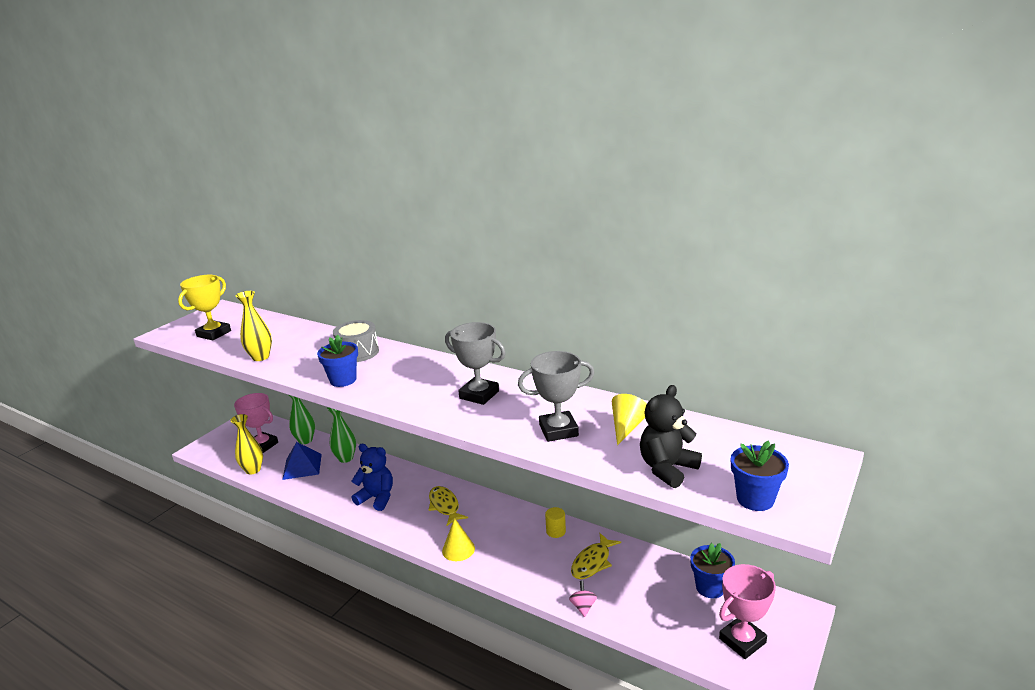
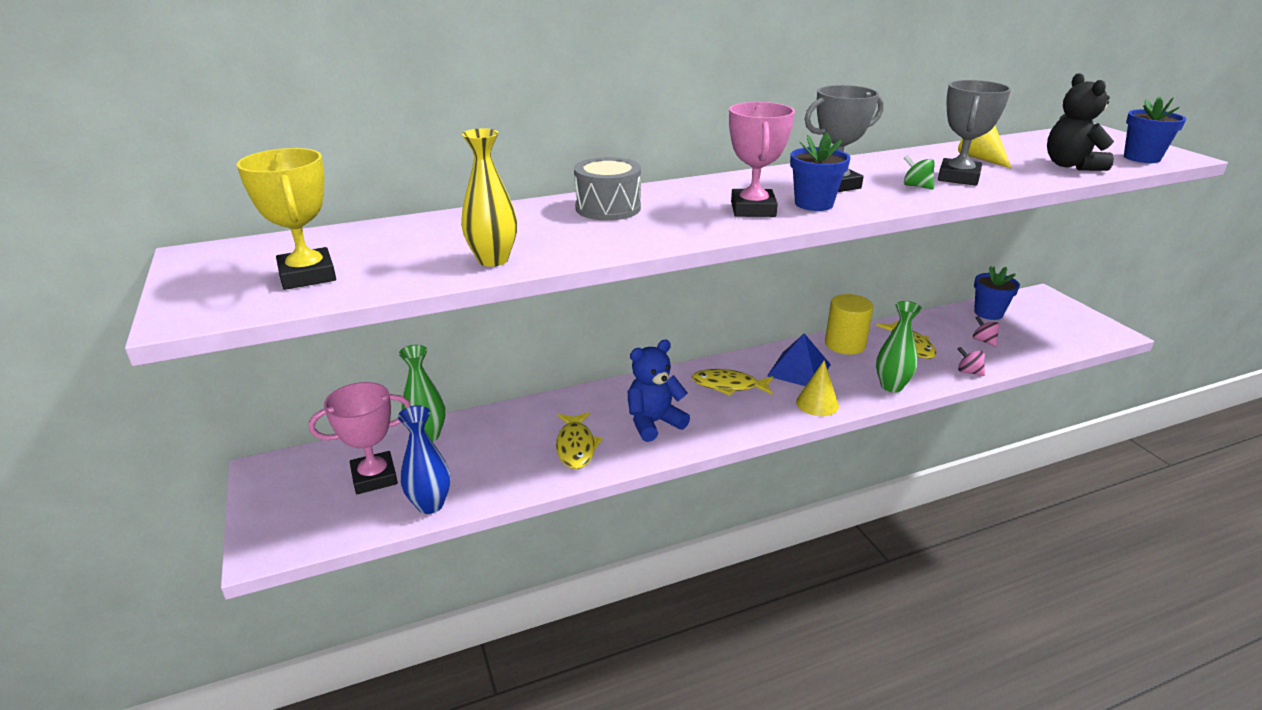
camera: 55 degrees left, 5 degrees up
yellow vase [230,414,263,475] -> blue vase [398,405,450,514]
blue pyramid [282,442,322,480] -> blue pyramid moved to [767,333,831,386]
blue flower pot [317,335,358,387] -> blue flower pot moved to [790,132,851,211]
green vase [327,407,356,463] -> green vase moved to [876,301,922,392]
yellow cylinder [545,507,566,538] -> yellow cylinder [825,294,873,355], size x1.78
pink trophy [719,564,776,659] -> pink trophy moved to [729,102,795,217]
none -> yellow fish [556,412,603,469]
none -> green spinning top [904,155,935,189]
none -> pink spinning top [973,316,1000,346]

